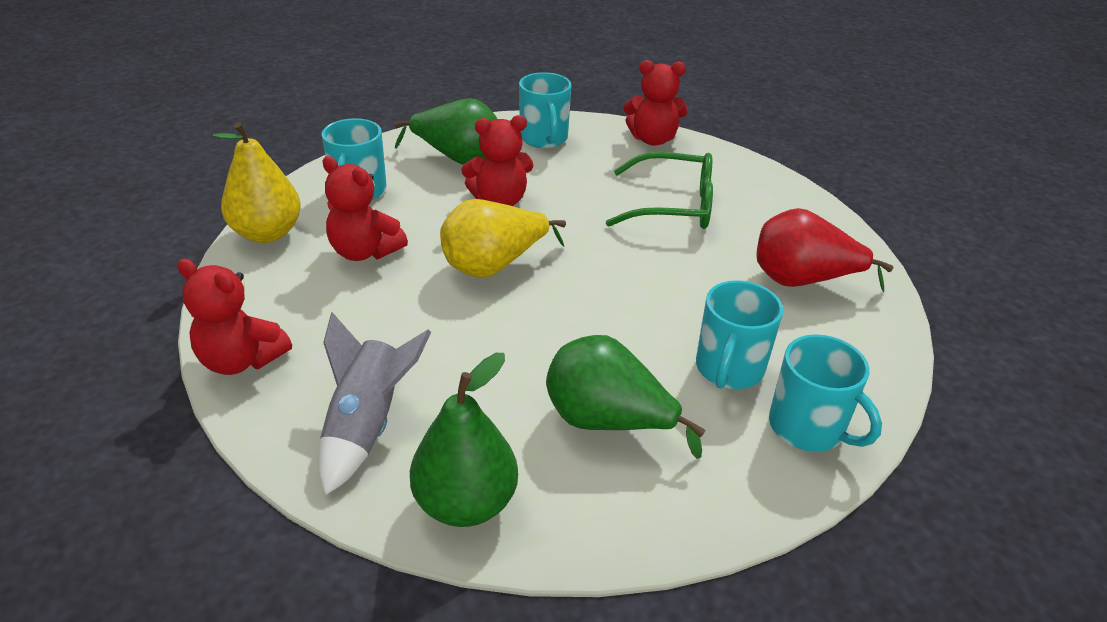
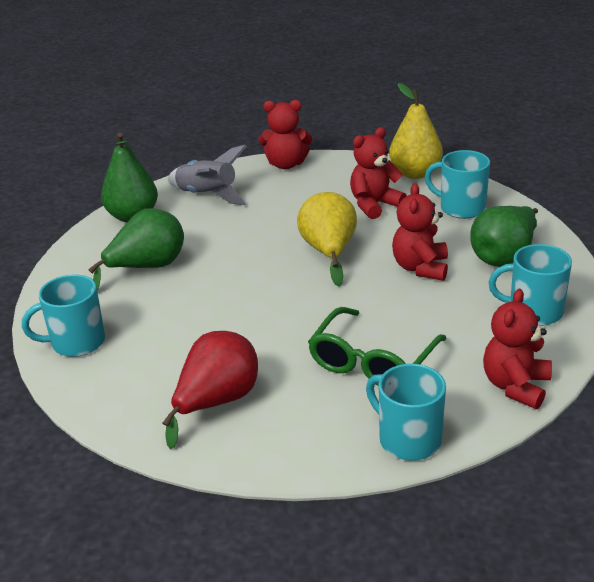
camera: 115 degrees right, 5 degrees down
red teddy bear [177,259,292,375] -> red teddy bear turned 135 degrees counterclockwise [258,100,312,169]
turquoise mug [696,280,783,389] -> turquoise mug moved to [366,364,446,461]

